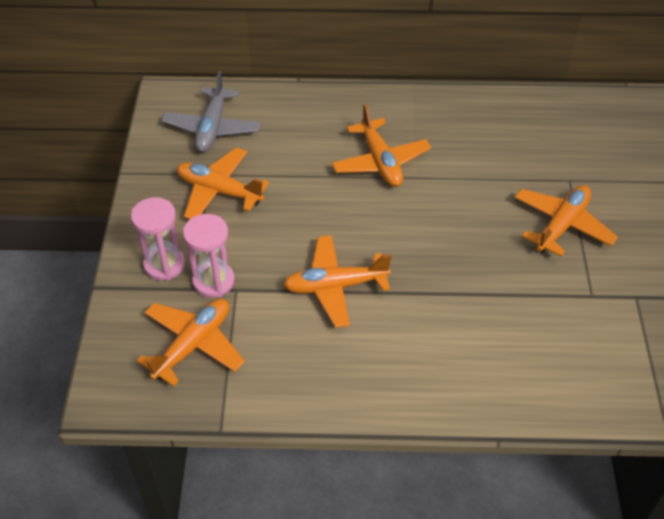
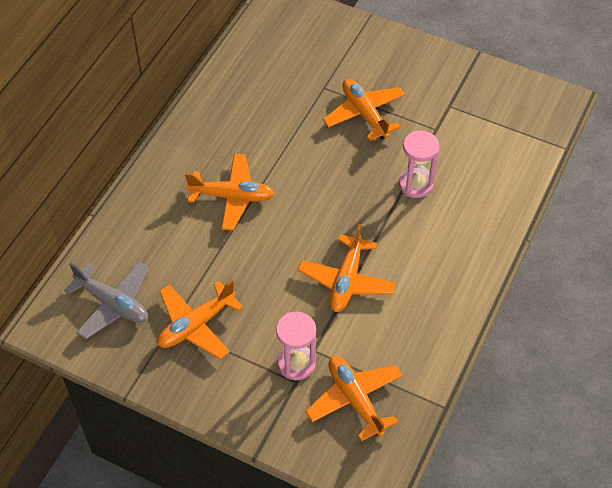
camera: 65 degrees left, 5 degrees up
pink hourglass [131,197,185,281] -> pink hourglass moved to [399,131,439,198]

